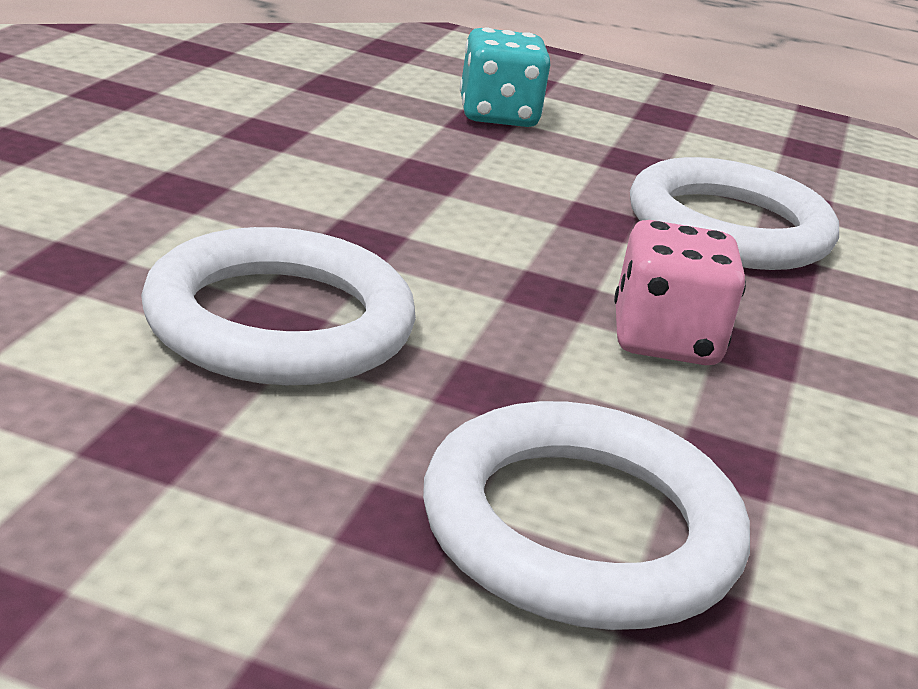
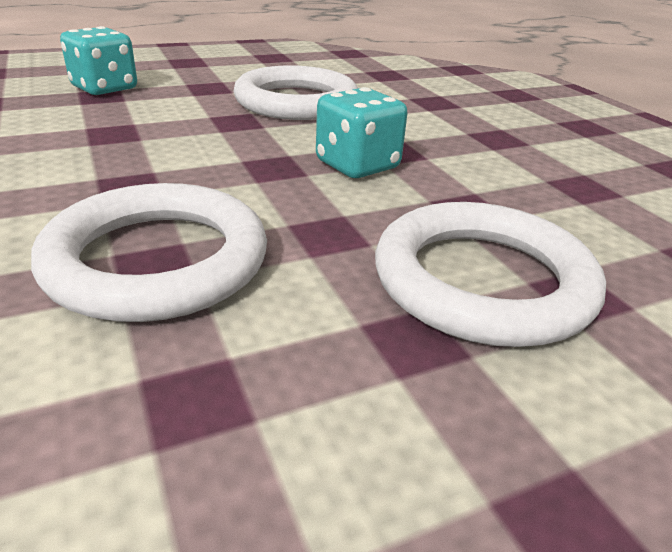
camera: 40 degrees left, 5 degrees up
pink dice [614,220,746,365] -> turquoise dice [316,87,407,178]

